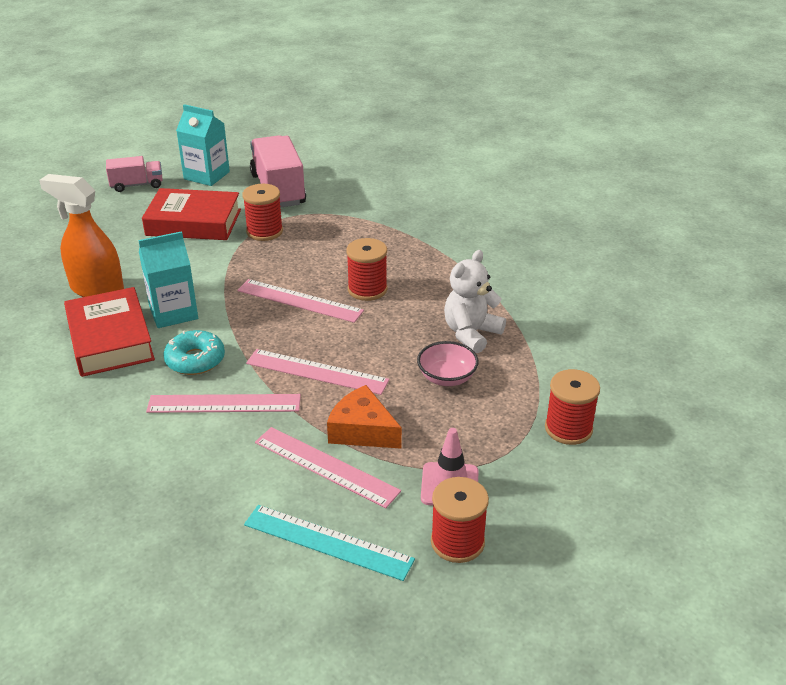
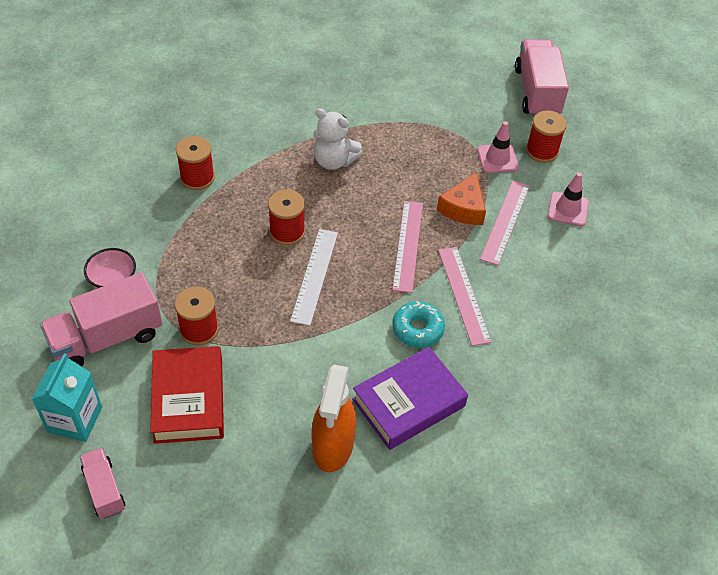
camera: 105 degrees left, 15 degrees up
red book [64,287,155,377] -> purple book [352,347,468,450]
turquoise carton [138,231,198,328] -> none
pink ruler [237,279,364,323] -> white ruler [290,229,338,326]
turquoise ruler [244,505,415,581] -> pink traffic cone [547,172,589,226]
pink bowl [417,341,479,386] -> pink bowl moved to [84,248,136,288]
red spool [545,369,600,445] -> red spool moved to [176,136,215,190]
none -> pink truck [515,39,569,117]

